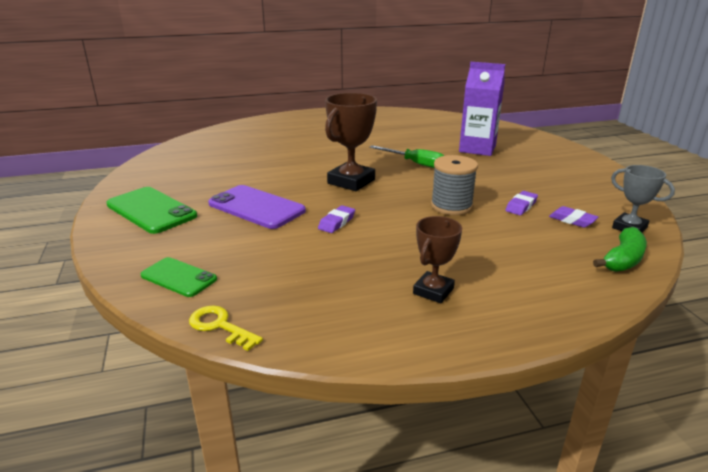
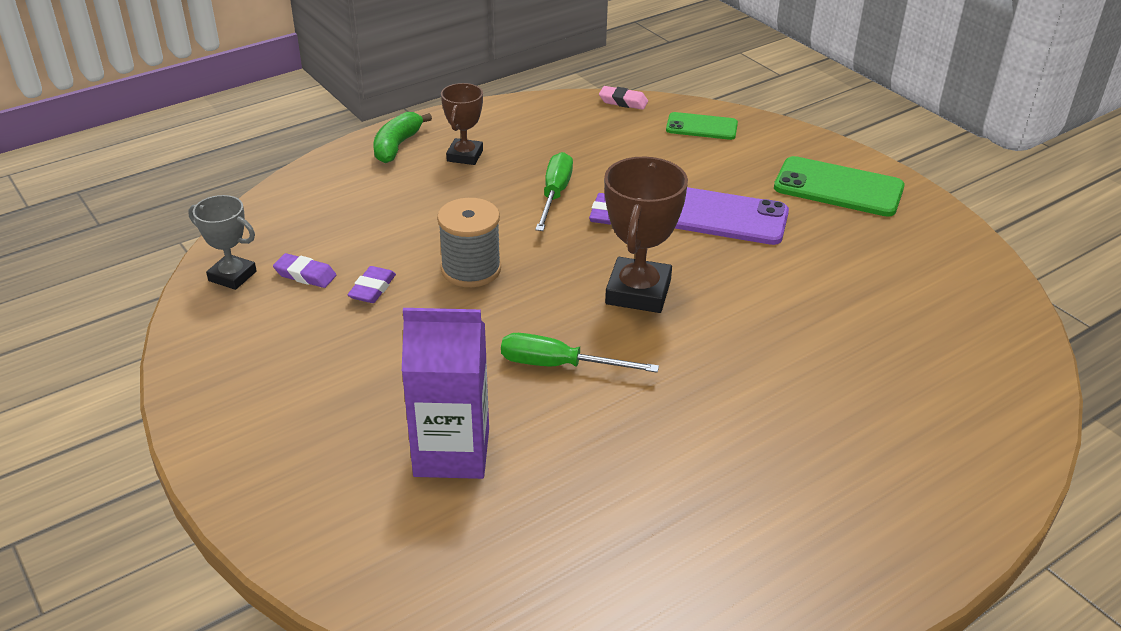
camera: 160 degrees right, 10 degrees up
yellow key [189,306,263,351] -> pink eraser [599,86,648,110]
green banana [593,227,647,272] -> green banana moved to [373,112,432,163]
none -> green screwdriver [535,152,573,231]

